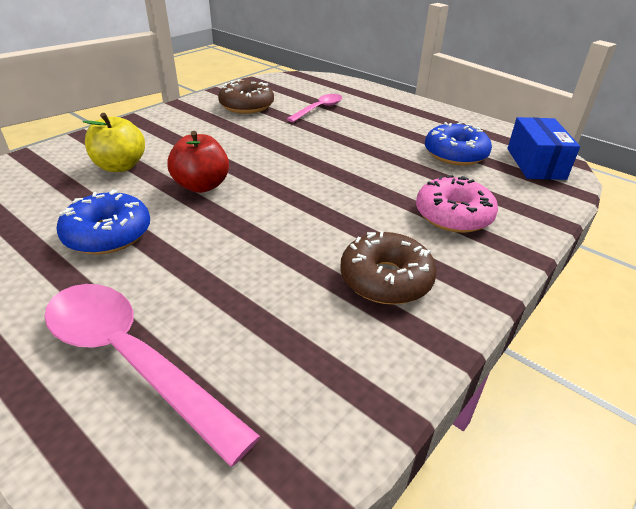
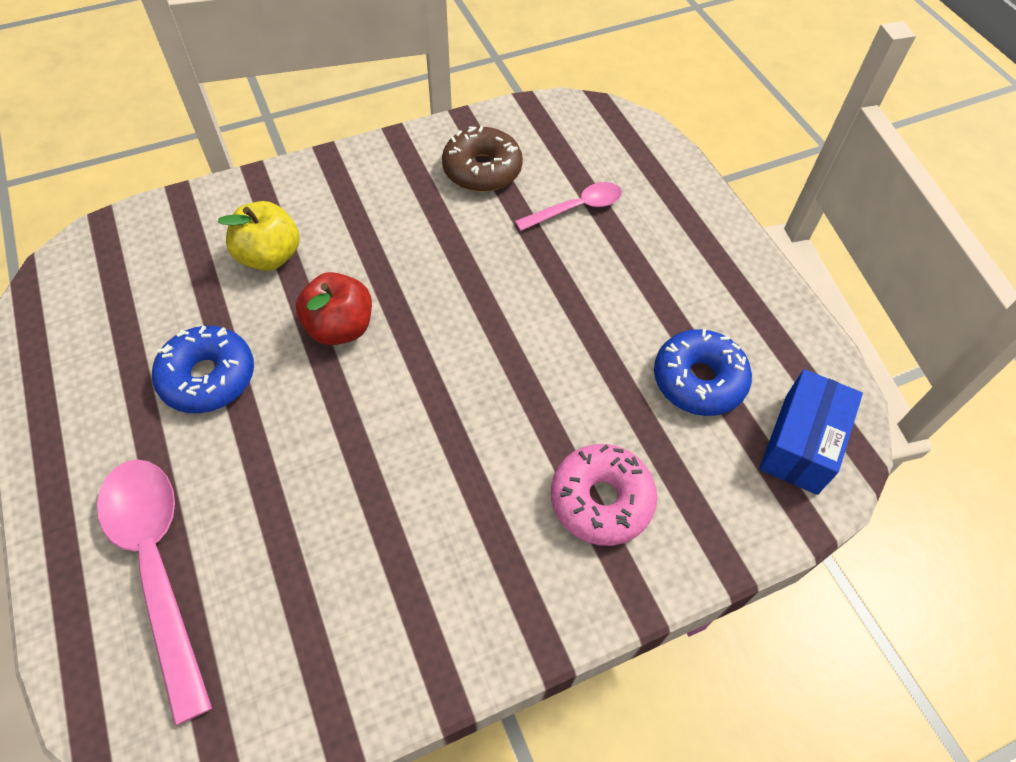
camera: 25 degrees right, 20 degrees up
brown donut [340,231,437,304] -> none

